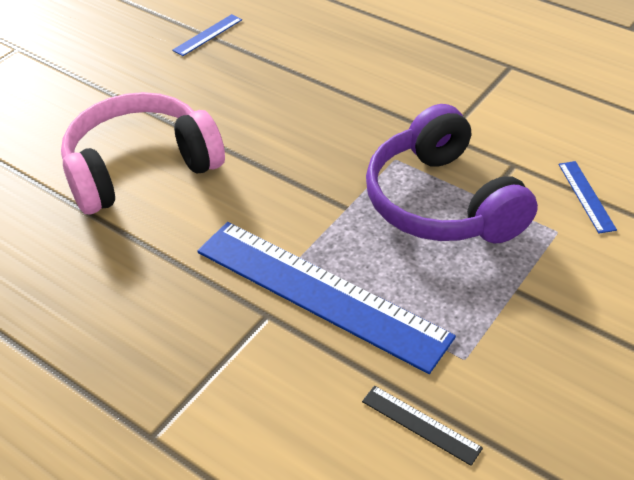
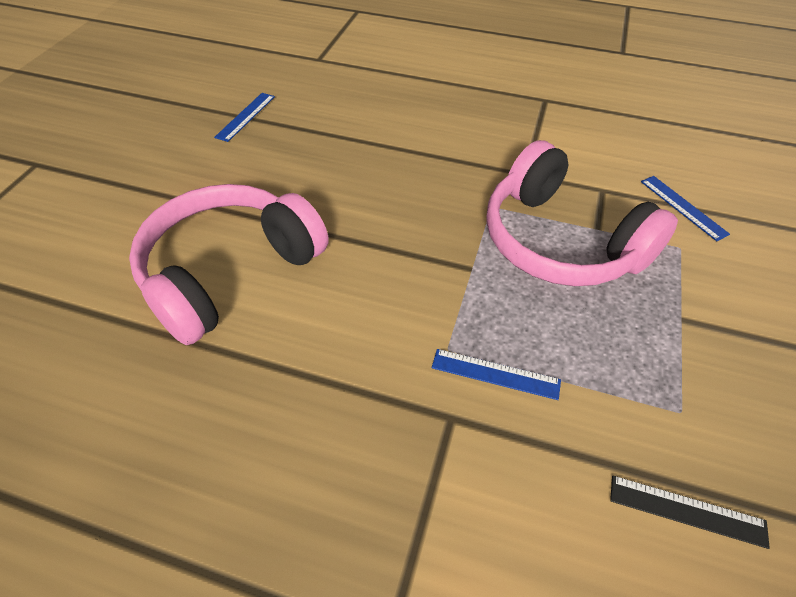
camera: 20 degrees left, 5 degrees up
blue ruler [197,222,456,374] -> blue ruler [432,349,561,400], size x0.40
purple headphones [366,104,538,243] -> pink headphones [486,140,678,286]

